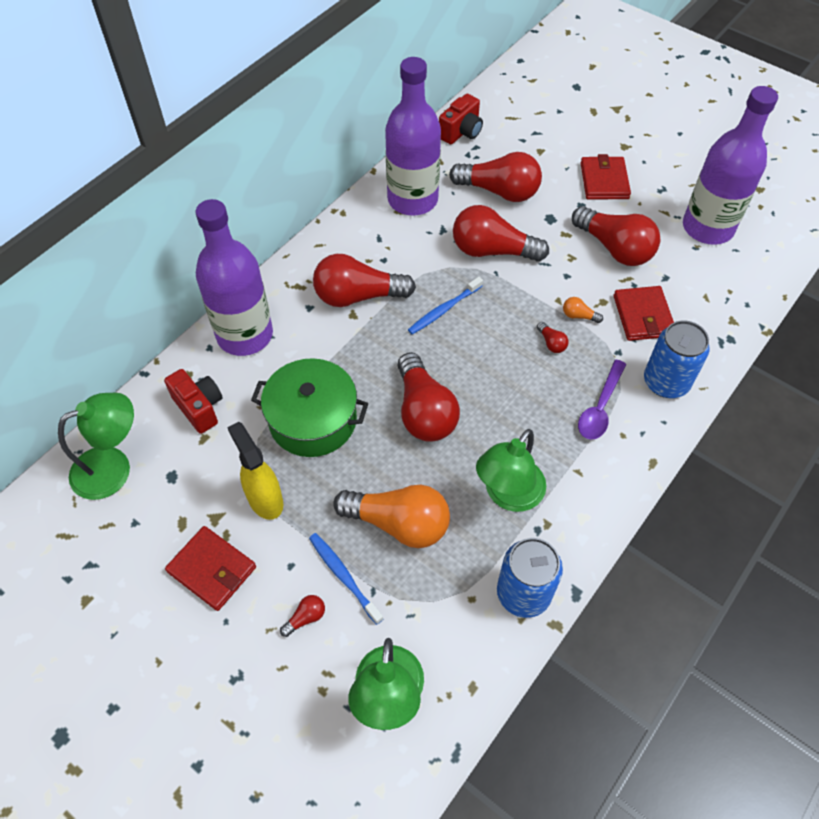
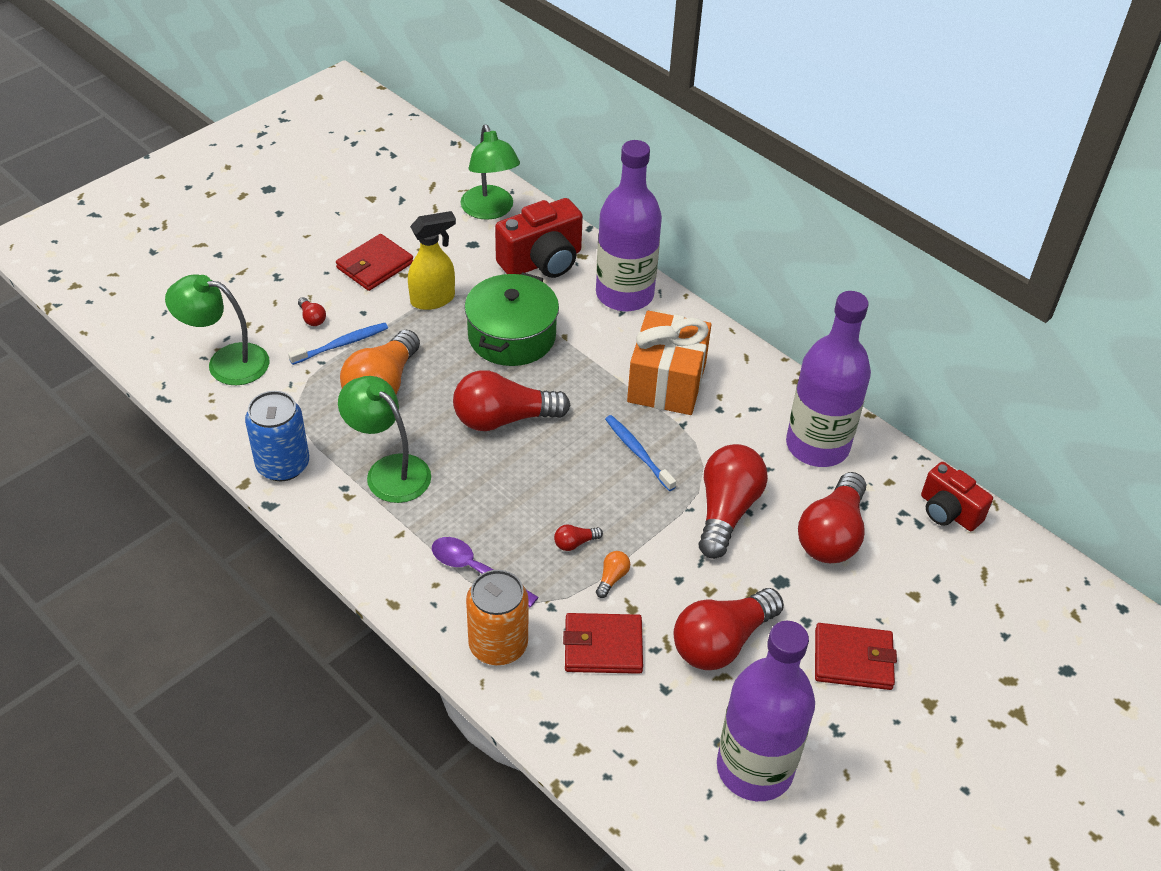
camera: 95 degrees right, 10 degrees down
red camera [164,369,223,434] -> red camera [495,198,583,278], size x1.53
red light bulb [313,254,416,307] -> orange gift [627,311,711,415]
blue can [644,320,710,398] -> orange can [466,570,529,665]

